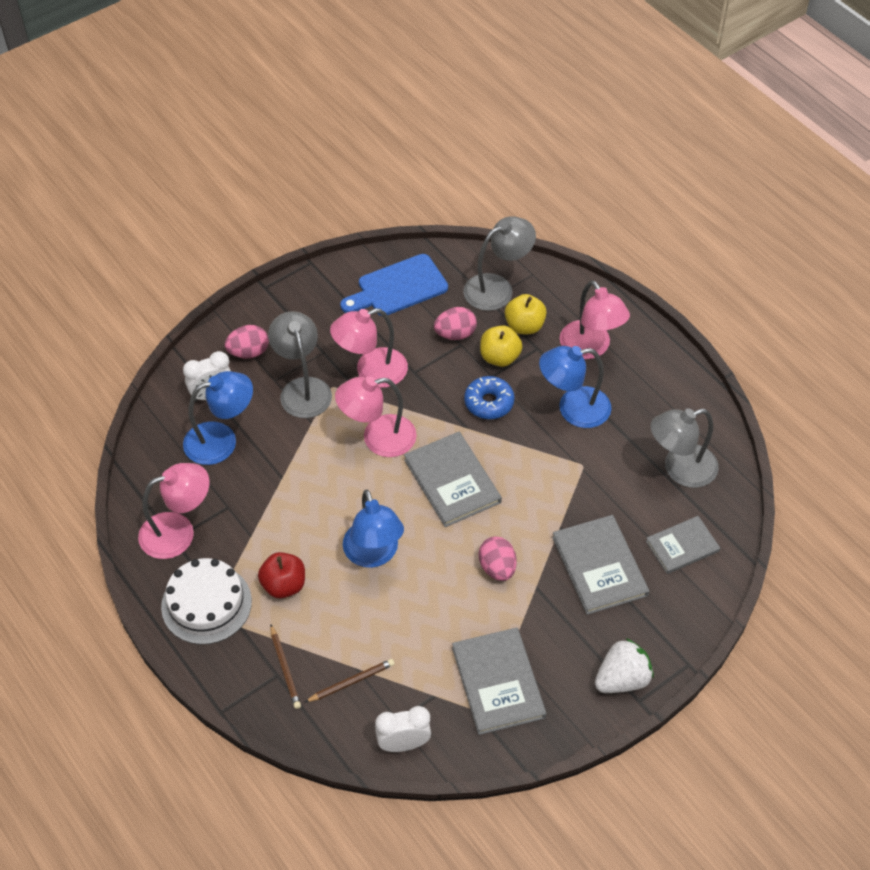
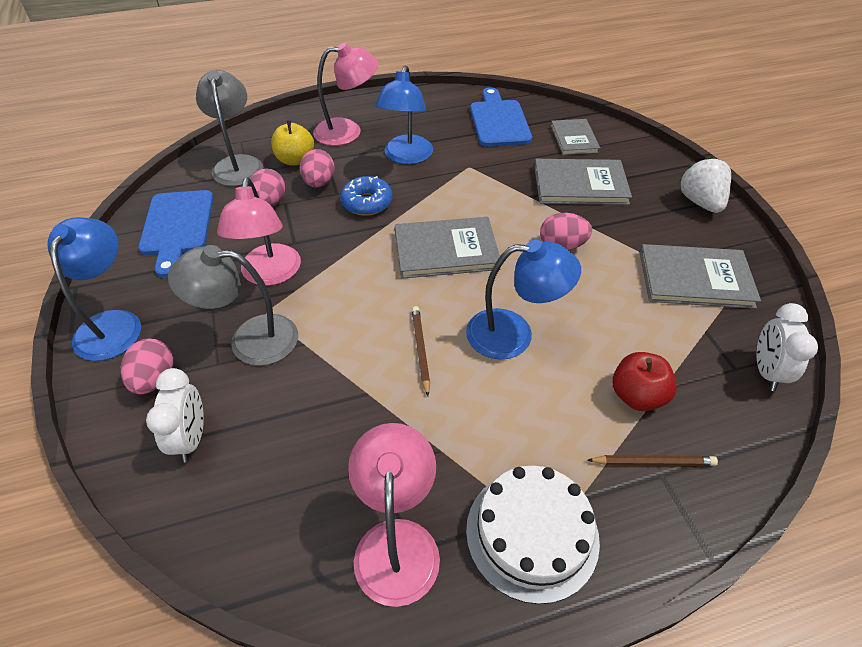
camera: 70 degrees left, 5 degrees down
blue lamp [183,371,253,465] -> blue lamp moved to [48,217,141,361]
red apple [258,552,305,598] -> red apple moved to [612,352,677,411]
brown pencil [305,659,395,702] -> brown pencil moved to [412,306,430,396]
pink lamp [335,376,417,457] -> none
yellow apple [480,325,523,367] -> pink egg [300,149,335,188]
grey lamp [651,409,719,488] -> blue cutting board [470,87,532,147]

